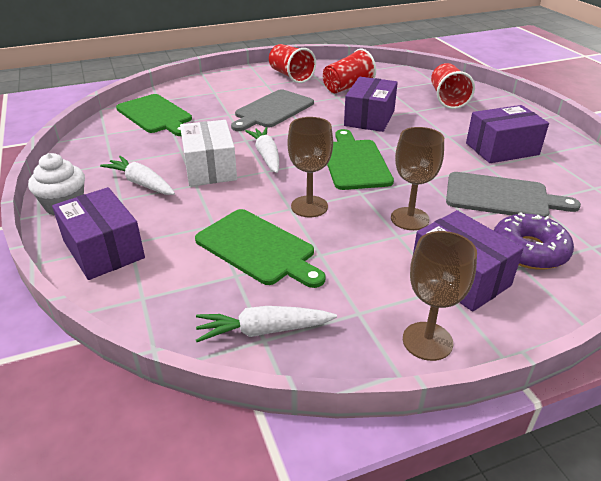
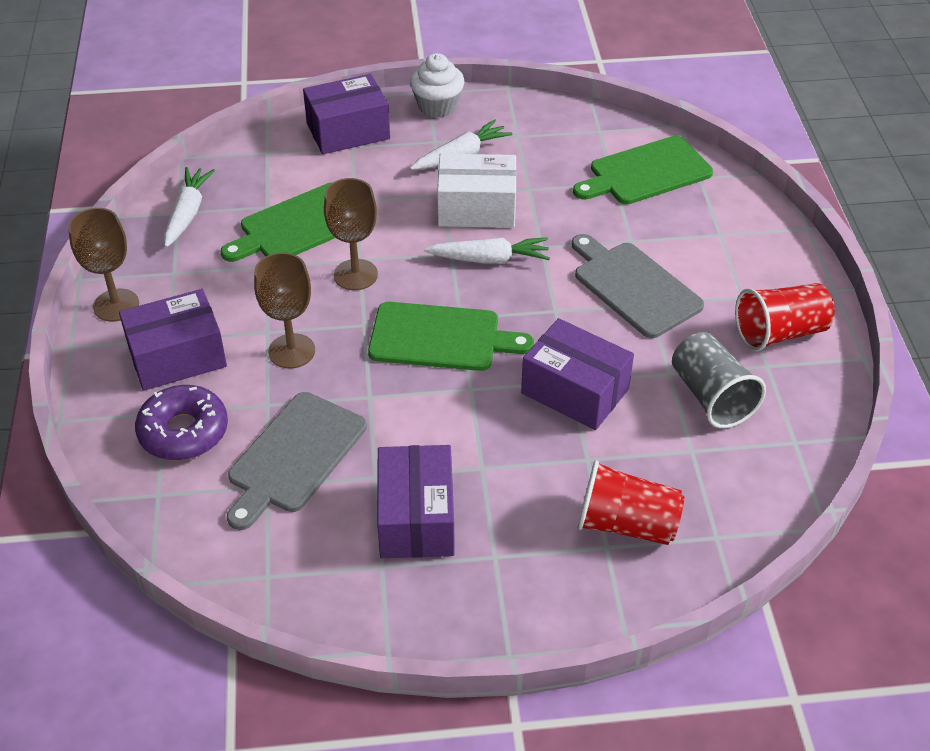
camera: 105 degrees right, 10 degrees up
red cup [323,49,376,93] -> grey cup [672,332,766,428]

